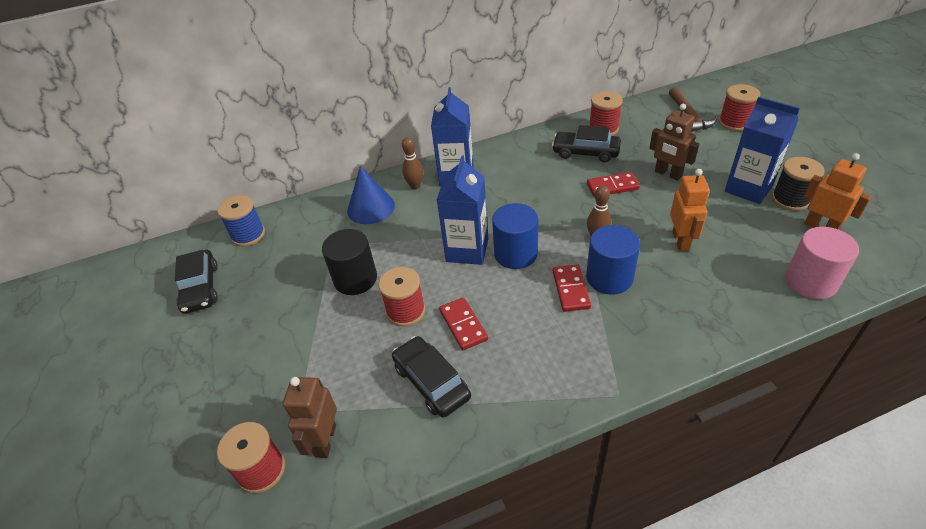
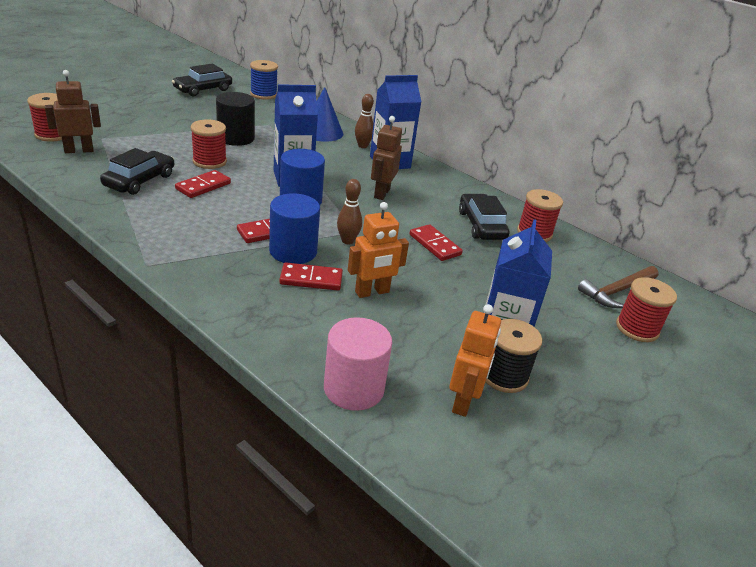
camera: 55 degrees right, 10 degrees down
brown robot [649,104,699,181] -> brown robot moved to [371,116,402,200]
none -> red domino [279,262,343,290]

